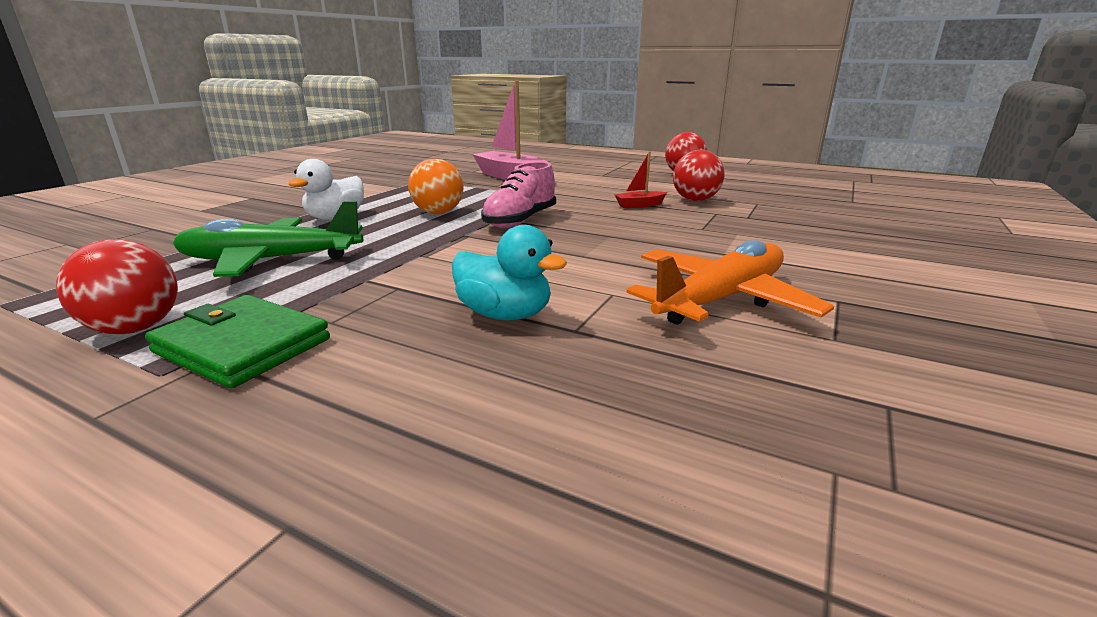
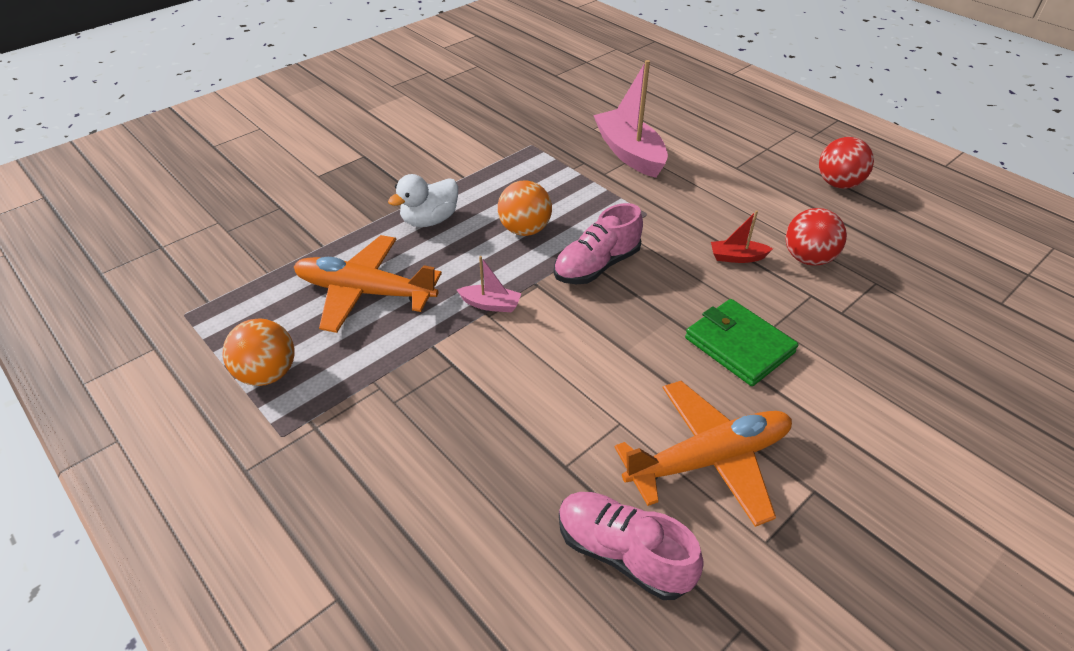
camera: 20 degrees right, 20 degrees up
red ball [56,239,178,334] -> orange ball [223,318,295,386]
green wallet [145,295,330,388] -> green wallet moved to [685,299,798,386]
green plane [173,201,363,277] -> orange plane [294,235,442,333]
turquoise duck [452,225,567,320] -> none
none -> pink boat [457,256,521,312]
none -> pink shoe [559,492,704,600]

